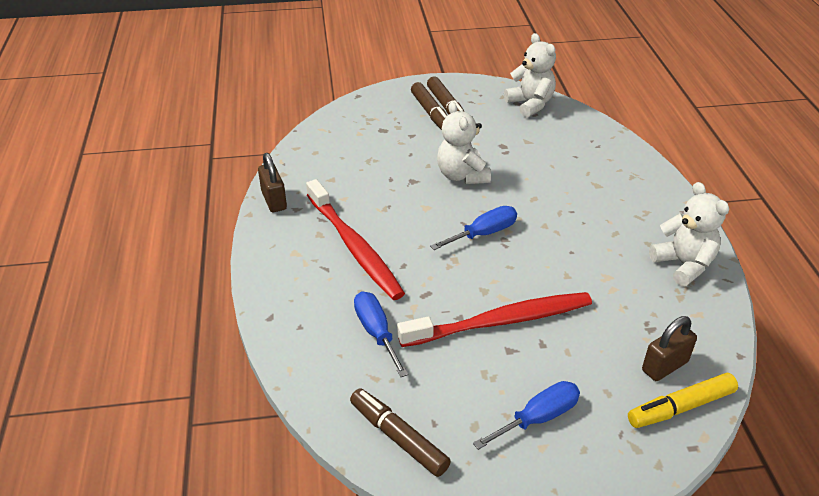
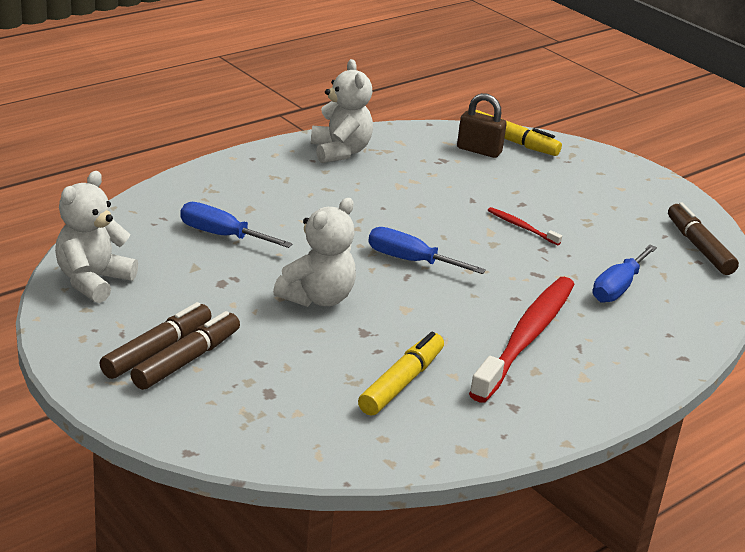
camera: 125 degrees left, 10 degrees down
brown padlock [258,153,287,212] -> none
brown marker [350,388,451,477] -> brown marker turned 150 degrees clockwise [668,202,739,275]
red toothbrush [397,292,592,347] -> red toothbrush [488,207,562,245], size x0.42
blue screwdriver [473,381,580,450] -> blue screwdriver moved to [180,202,293,248]
white teddy bear [649,182,729,286] -> white teddy bear turned 135 degrees clockwise [311,59,373,163]
none -> yellow marker [358,332,444,416]

